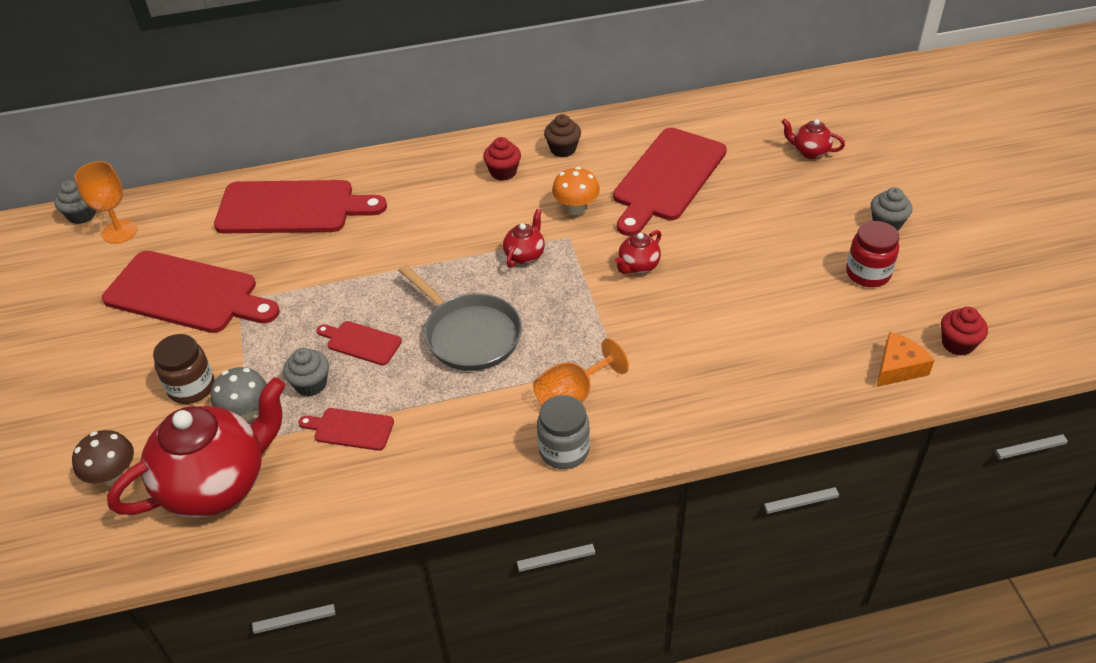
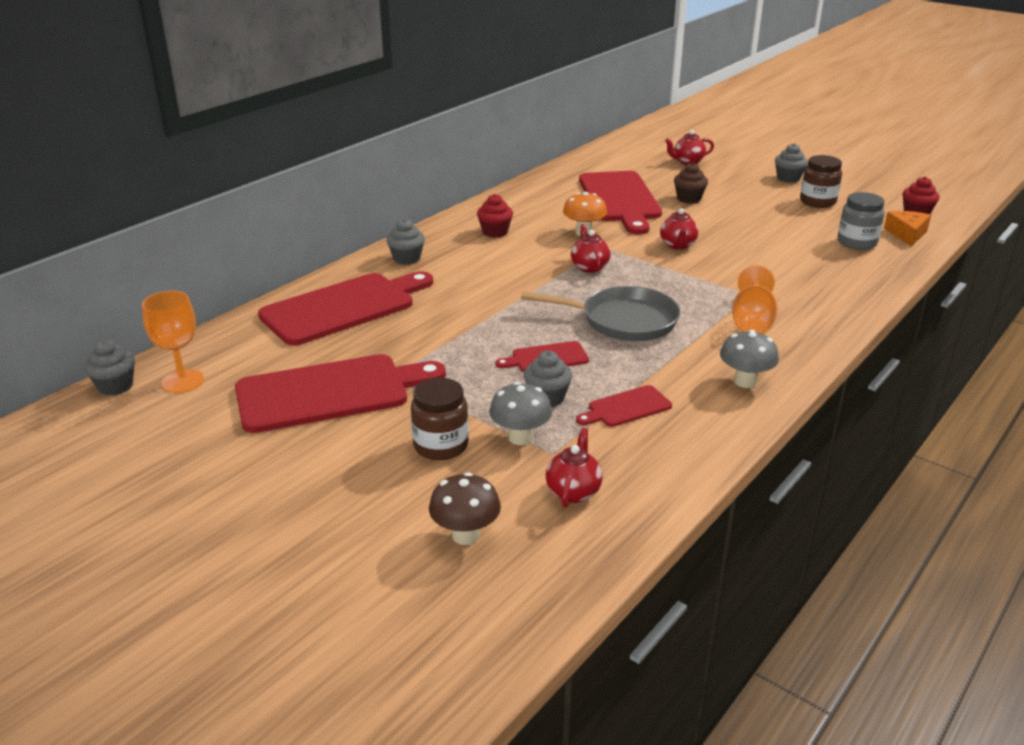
camera: 40 degrees left, 15 degrees down
red teapot [107,377,286,518] -> red teapot [546,428,603,507], size x0.44
grey jar [537,395,590,469] -> grey jar moved to [838,192,885,250]
brown cupcake [544,114,581,157] -> brown cupcake moved to [674,163,708,204]
red jar [846,221,899,287] -> brown jar [800,155,842,208]
none -> grey cupcake [387,219,425,265]
none -> grey mushroom [720,330,779,388]

